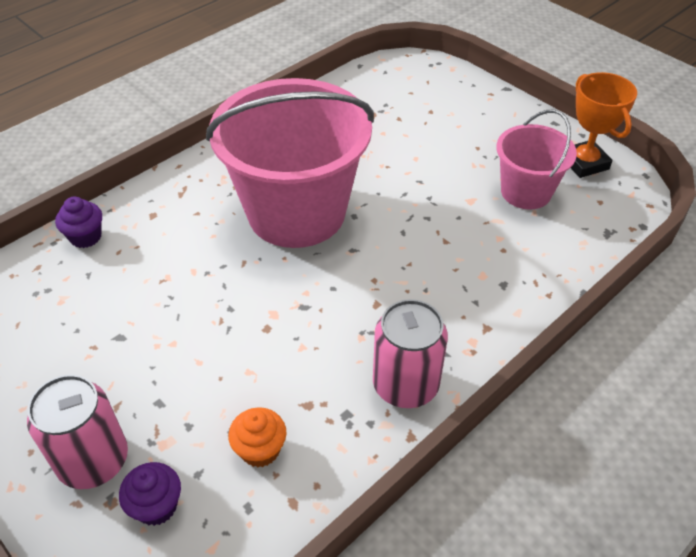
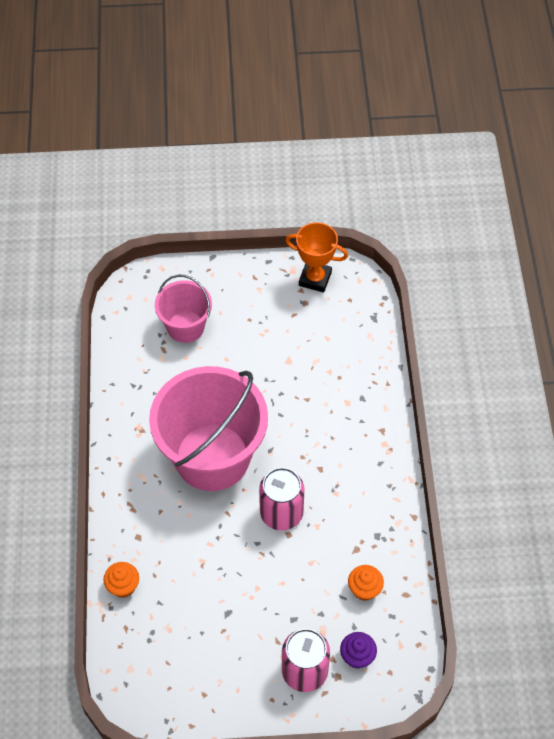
camera: 50 degrees left, 10 degrees up
purple cupcake [55,197,102,248] -> orange cupcake [103,562,139,598]
pink can [373,299,448,408] -> pink can moved to [259,467,304,531]
pink bucket [496,110,577,210] -> pink bucket moved to [155,275,212,343]

